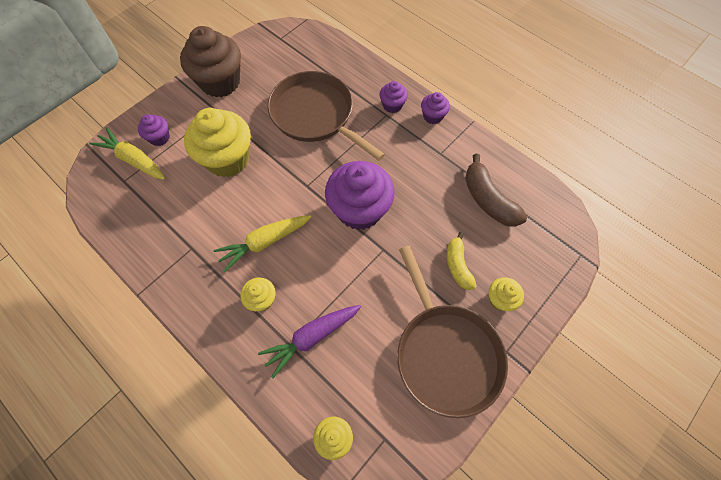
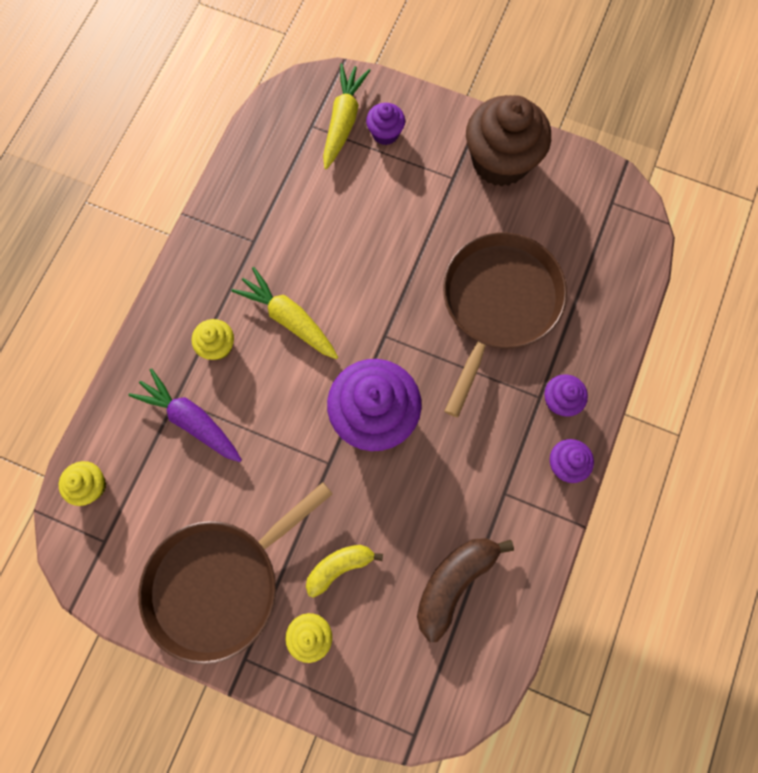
camera: 70 degrees right, 10 degrees up
yellow cupcake [184,108,251,177] -> none

